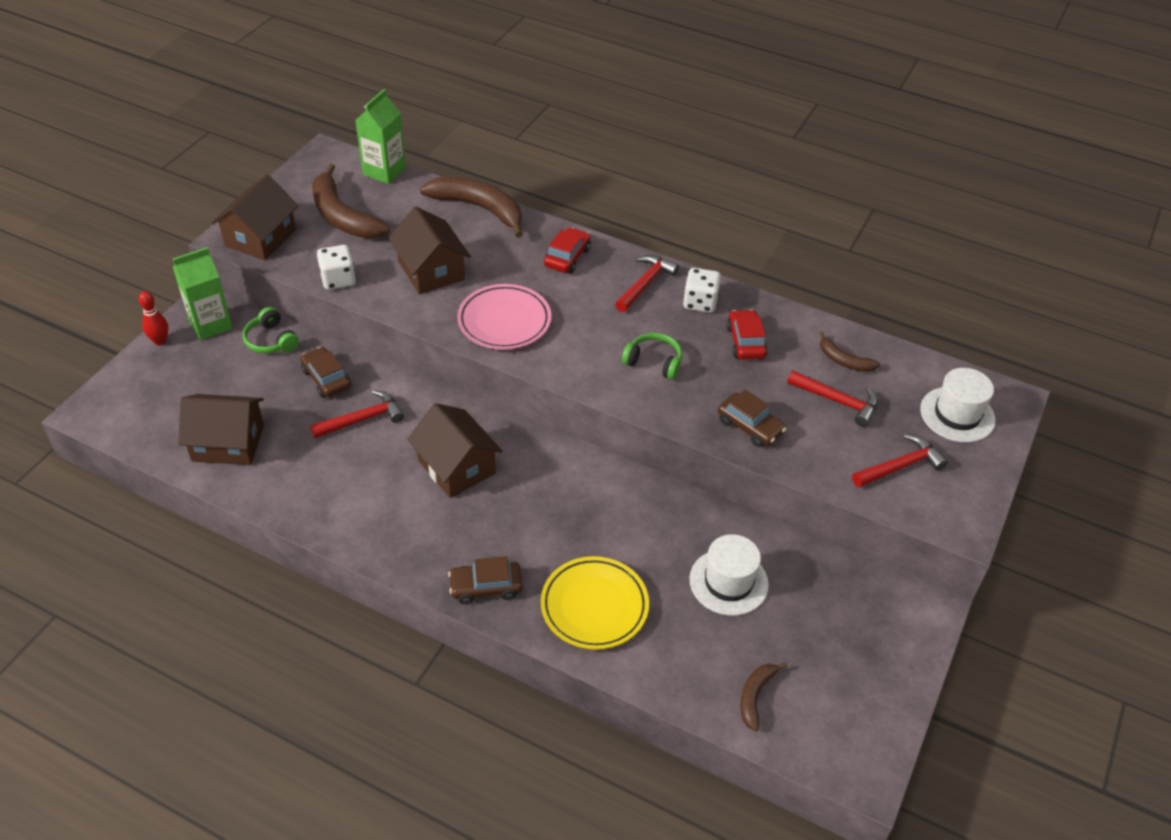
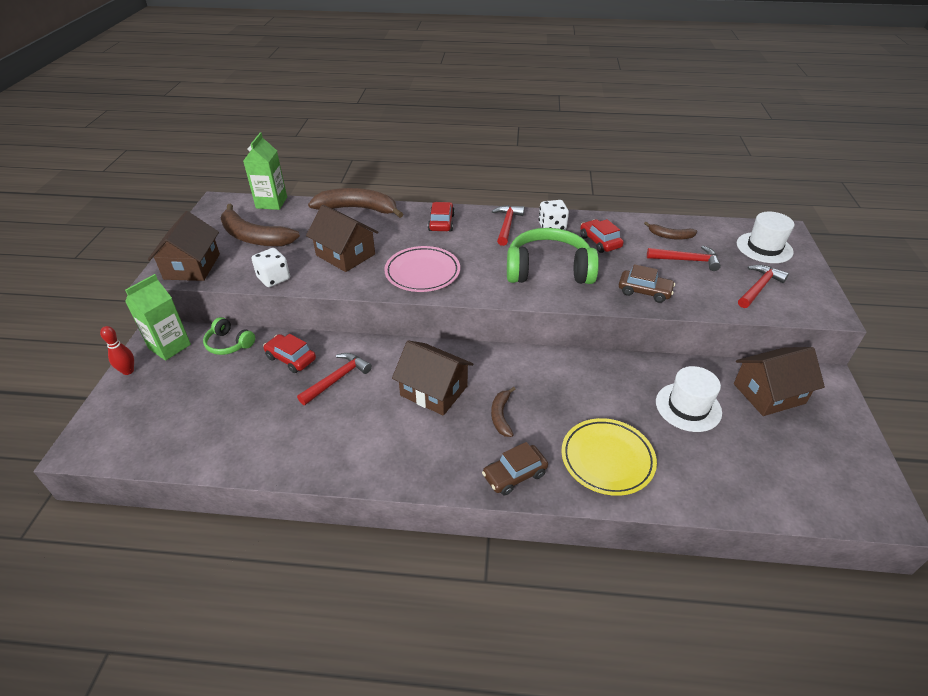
camera: 20 degrees left, 5 degrees down
brown house [178,394,264,465] -> brown house moved to [734,347,825,416]
brown car [301,347,351,398] -> red car [263,334,316,373]
green headphones [622,333,682,380] -> green headphones [507,228,599,284], size x1.96
brown banana [740,662,787,731] -> brown banana moved to [491,387,515,437]

